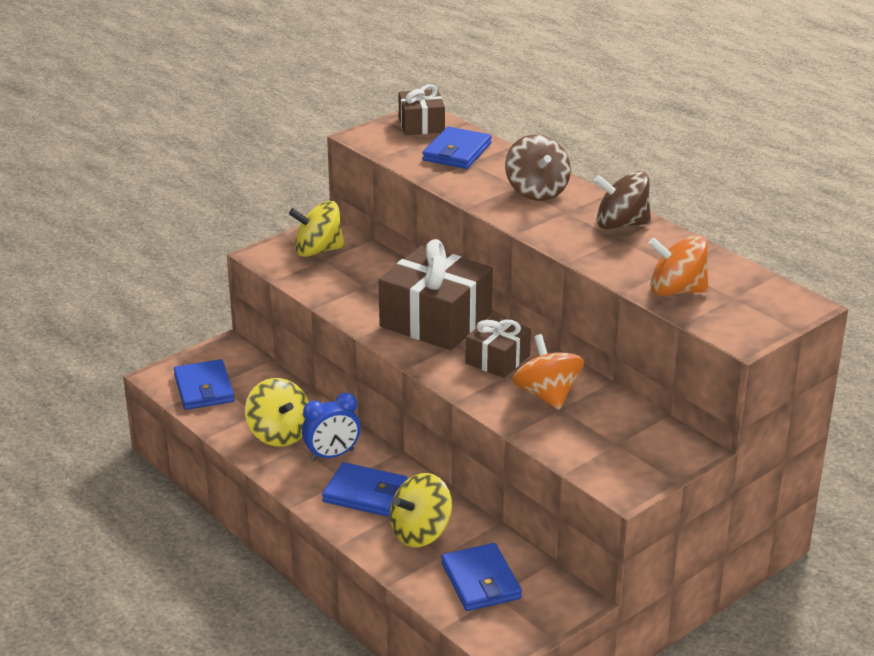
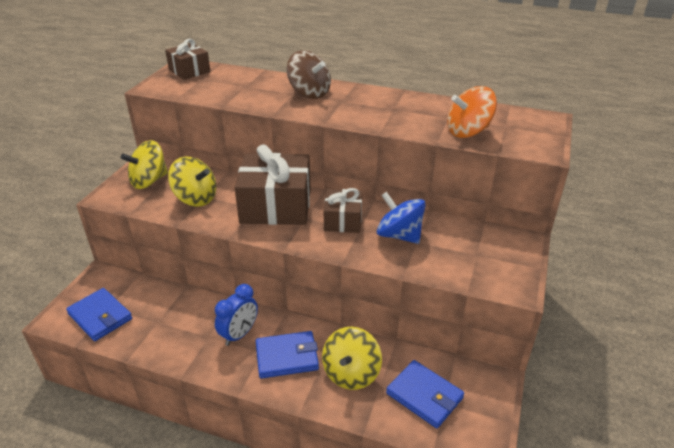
camera: 30 degrees left, 5 degrees up
yellow spinning top [245,378,309,447] -> yellow spinning top moved to [168,157,216,206]
blue wallet [423,127,492,169] -> none
orange spinning top [512,334,584,410] -> blue spinning top [377,192,426,244]
brown spinning top [594,171,651,229] -> none

